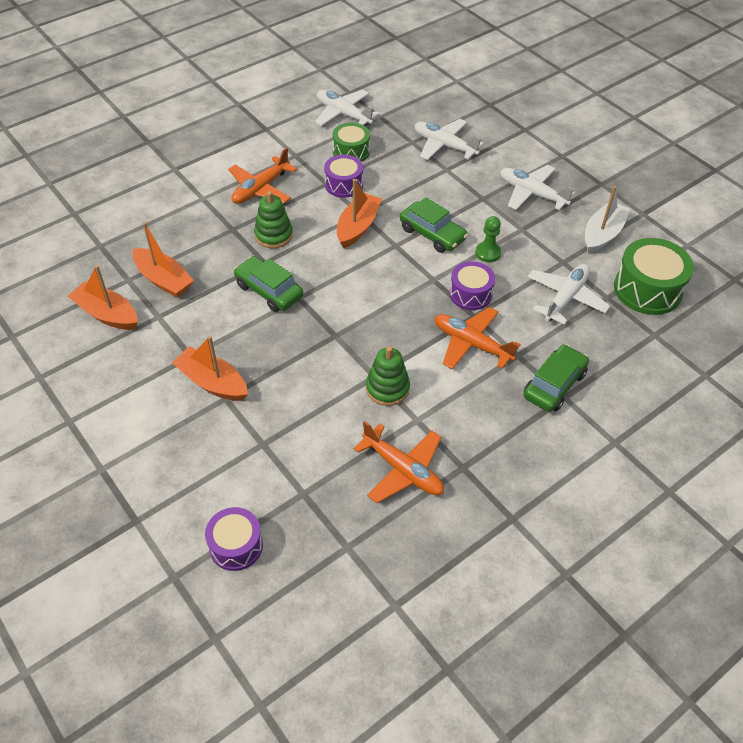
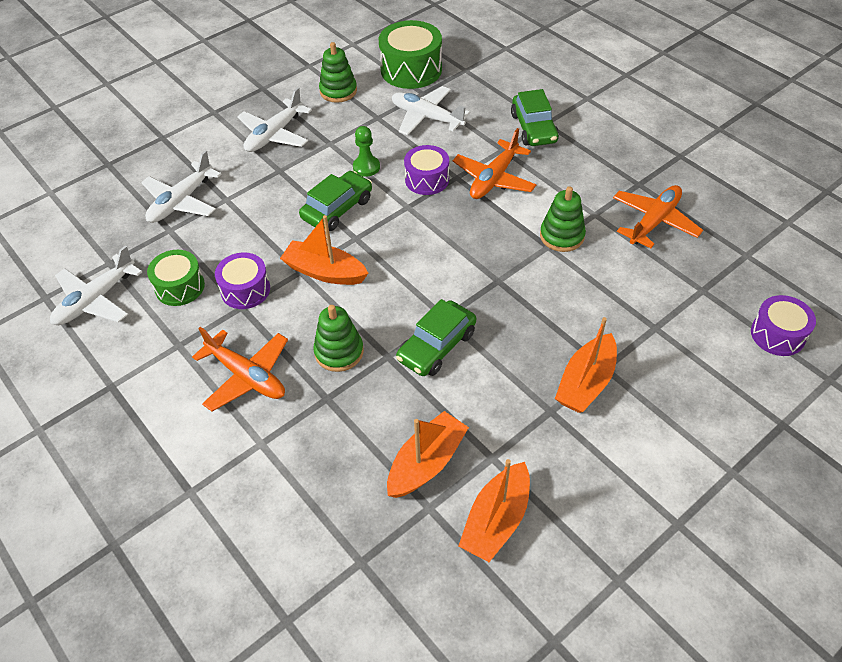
camera: 90 degrees left, 0 degrees up
green car [524,344,589,412] -> green car turned 135 degrees counterclockwise [511,89,559,146]
white boat [585,186,630,254] -> green stacking toy [319,42,357,103]

